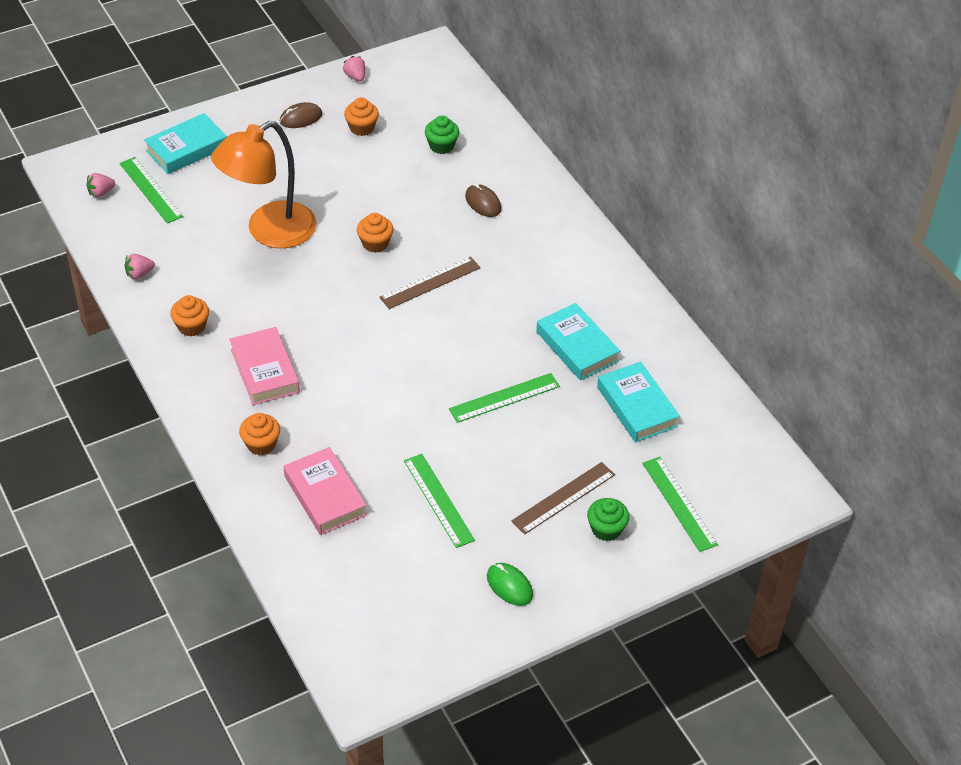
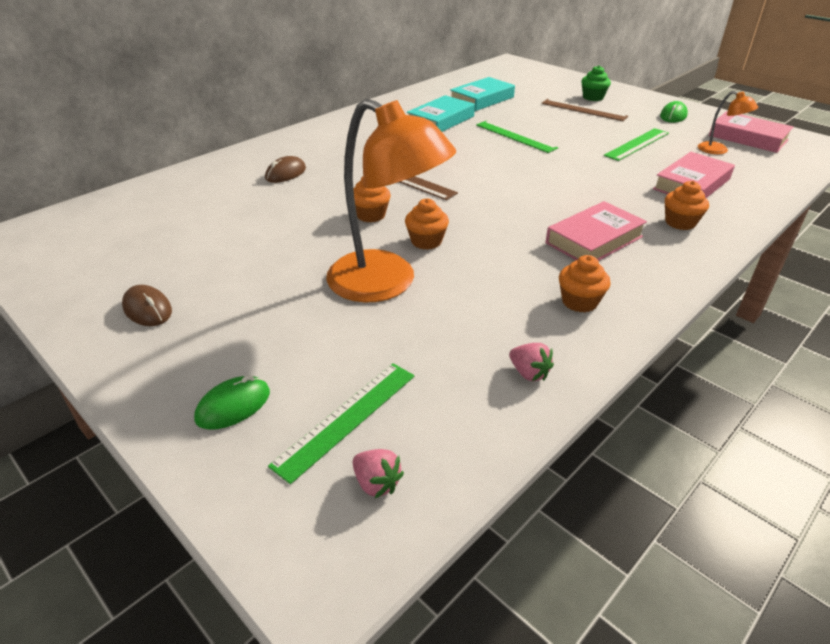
camera: 105 degrees left, 10 degrees down
turquoise book [144,113,227,174] -> green mouse [194,375,270,430]
pink strawberry [343,56,365,82] -> none
orange cupcake [344,97,379,136] -> orange cupcake moved to [405,198,449,250]
green cupcake [425,115,459,154] -> none
green ruler [642,457,718,552] -> none
none -> orange lamp [698,91,758,154]
none -> pink book [709,111,794,153]

